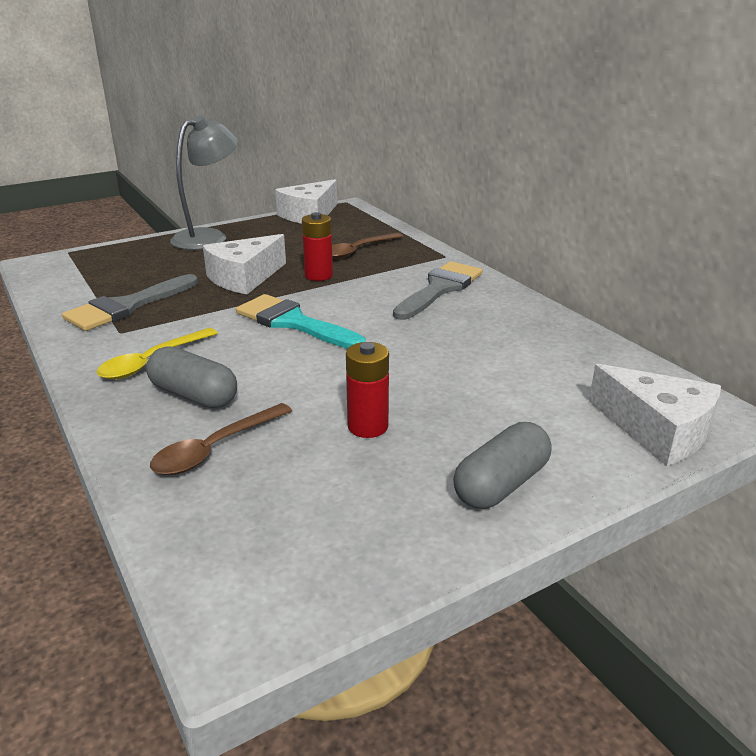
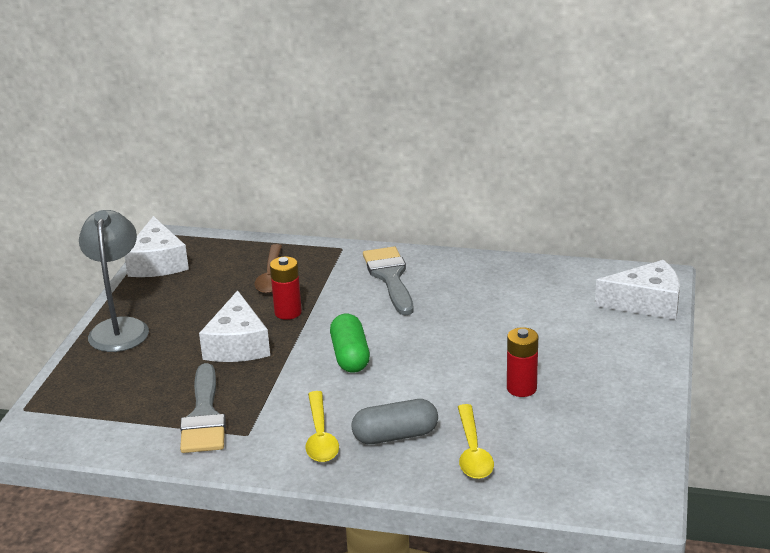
camera: 45 degrees left, 0 degrees up
brown spoon [150,403,292,475] -> yellow spoon [458,404,494,479]
turquoise brush [236,294,366,349] -> green capsule [330,314,370,373]
grey capsule [453,422,552,509] -> none

